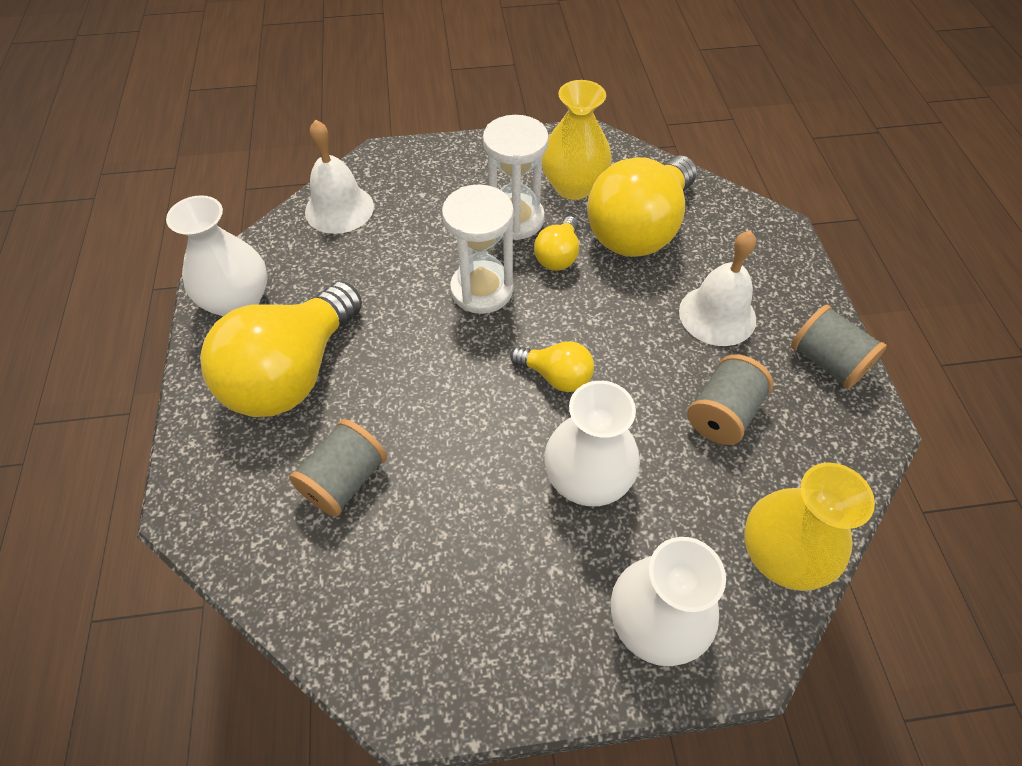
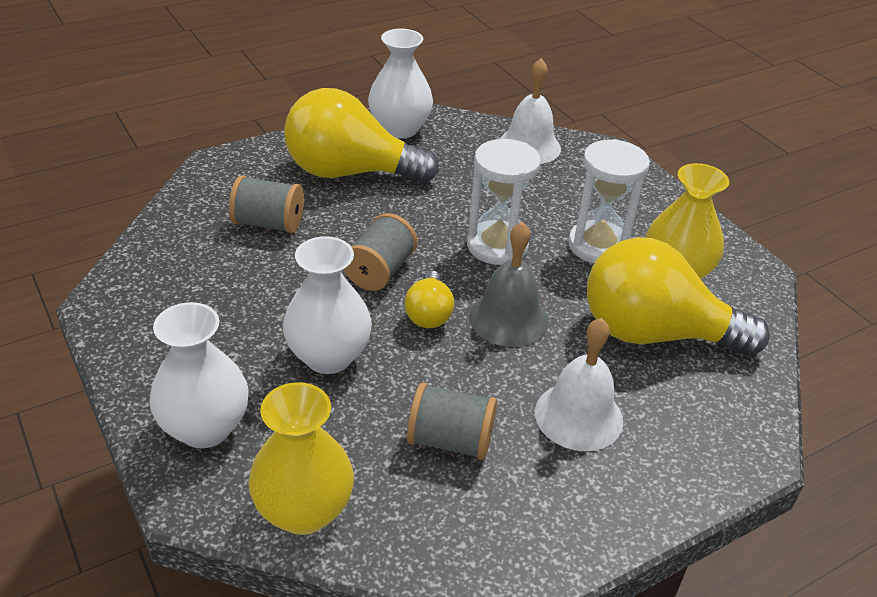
camera: 65 degrees right, 15 degrees down
yellow light bulb [534,216,579,271] -> none
grey spool [791,304,887,389] -> grey spool moved to [344,213,417,291]
none -> grey bell [469,222,549,347]

